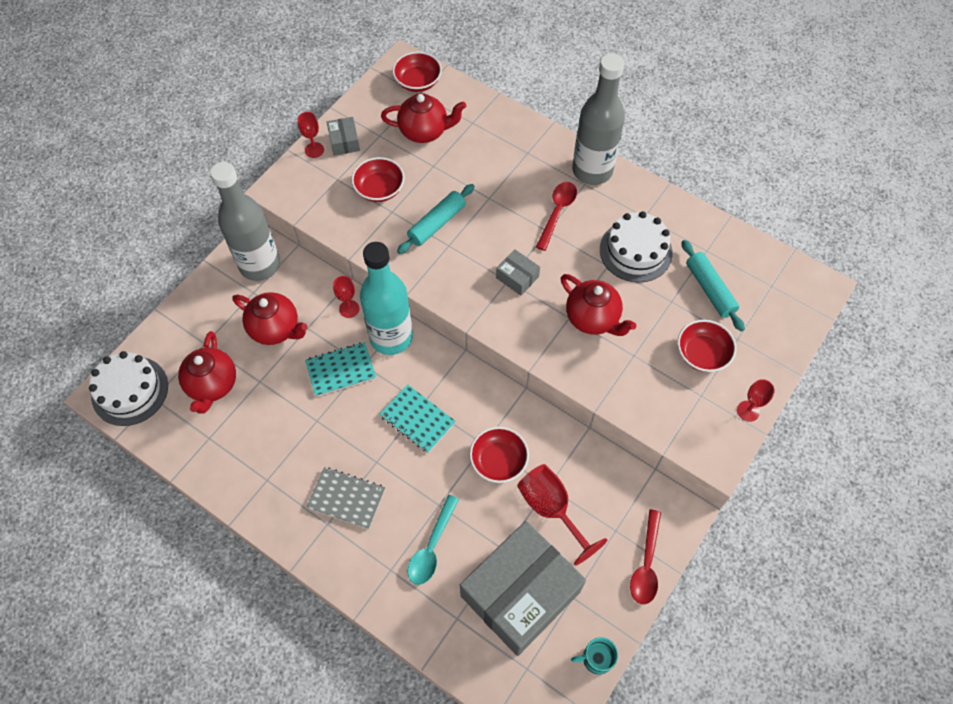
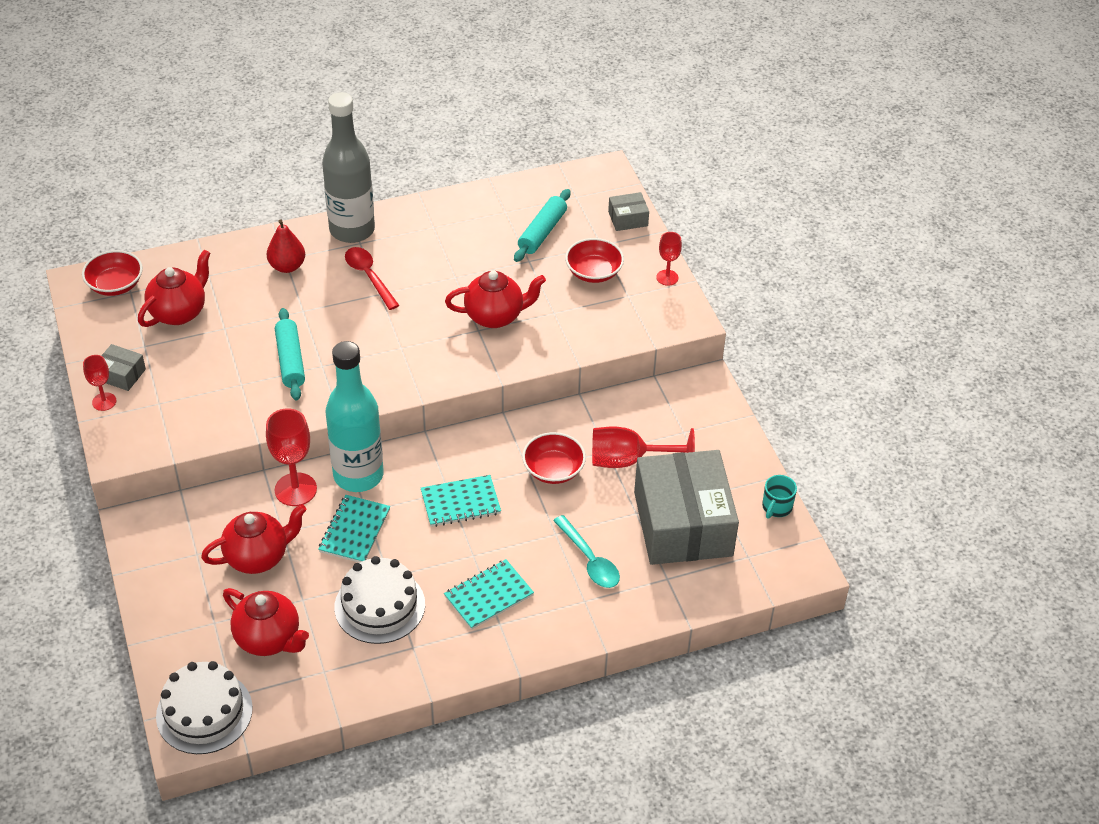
camera: 55 degrees left, 15 degrees down
grey bottle [210,162,280,281] -> none
grey notebook [306,467,385,529] -> turquoise notebook [444,559,534,630]
red goblet [333,276,360,318] -> red goblet [266,408,317,506], size x1.74
red bowl [351,157,405,202] -> none
grey box [496,249,540,296] -> grey box moved to [608,192,649,231]
white cake [600,211,673,283] -> white cake moved to [334,556,425,644]
red spoon [630,509,661,604] -> none
turquoise rolling pin [682,240,745,331] -> turquoise rolling pin turned 75 degrees counterclockwise [514,189,570,262]
none -> red pear [267,219,305,273]

